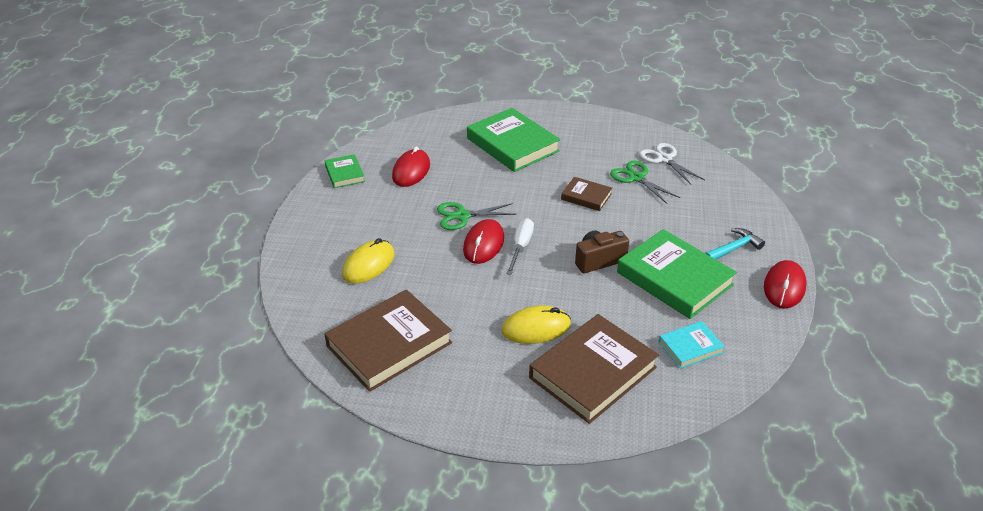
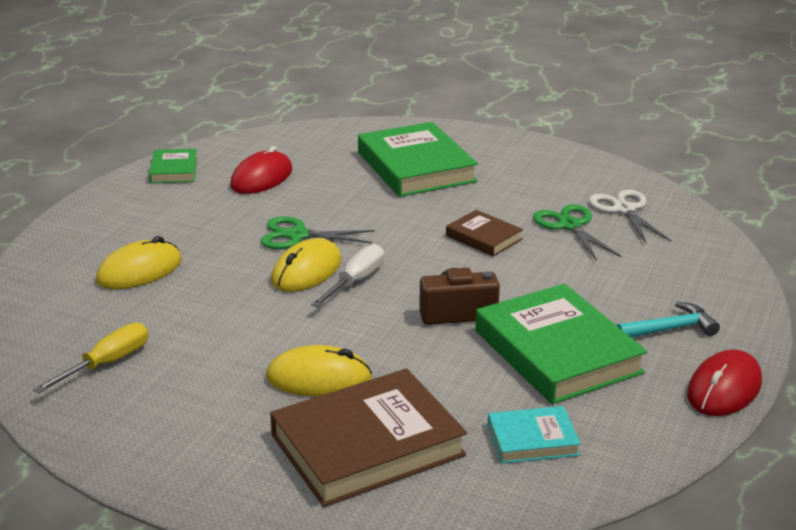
camera: 15 degrees right, 10 degrees down
brown book [324,289,452,392] -> yellow screwdriver [33,323,148,394]
red mouse [463,219,504,264] -> yellow mouse [271,238,341,292]

